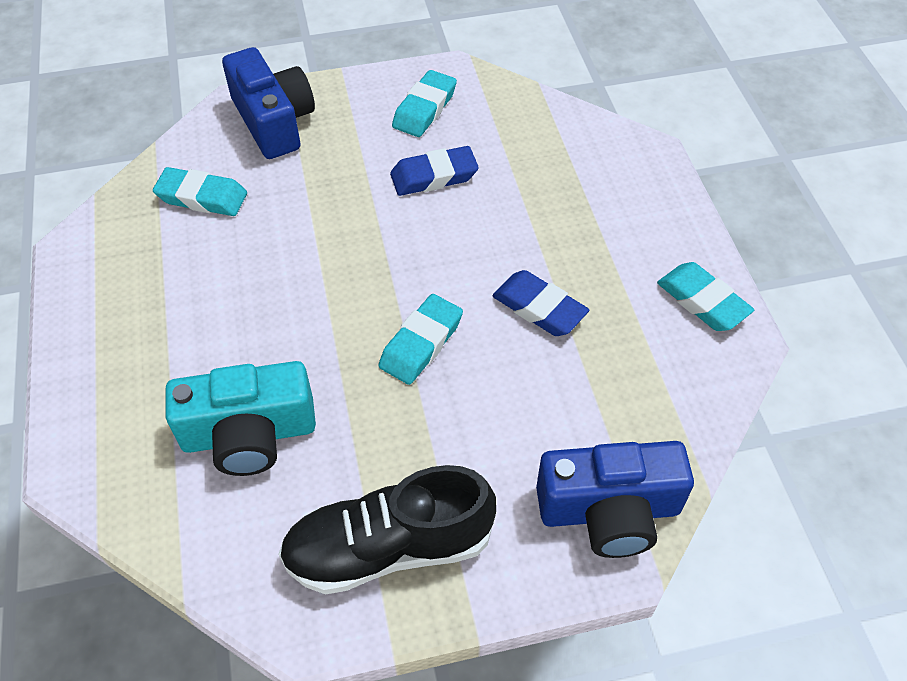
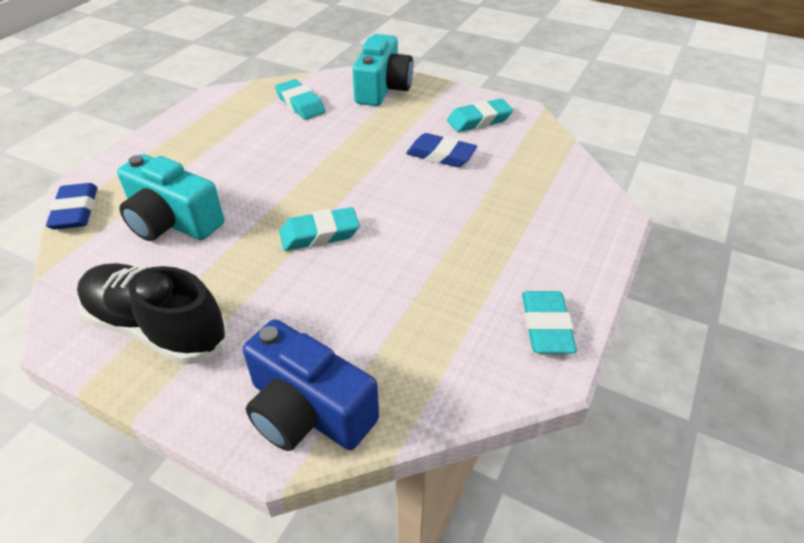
camera: 40 degrees right, 10 degrees down
blue camera [222,47,315,159] -> turquoise camera [352,34,413,106]
blue eraser [492,270,589,336] -> blue eraser moved to [46,183,97,229]

